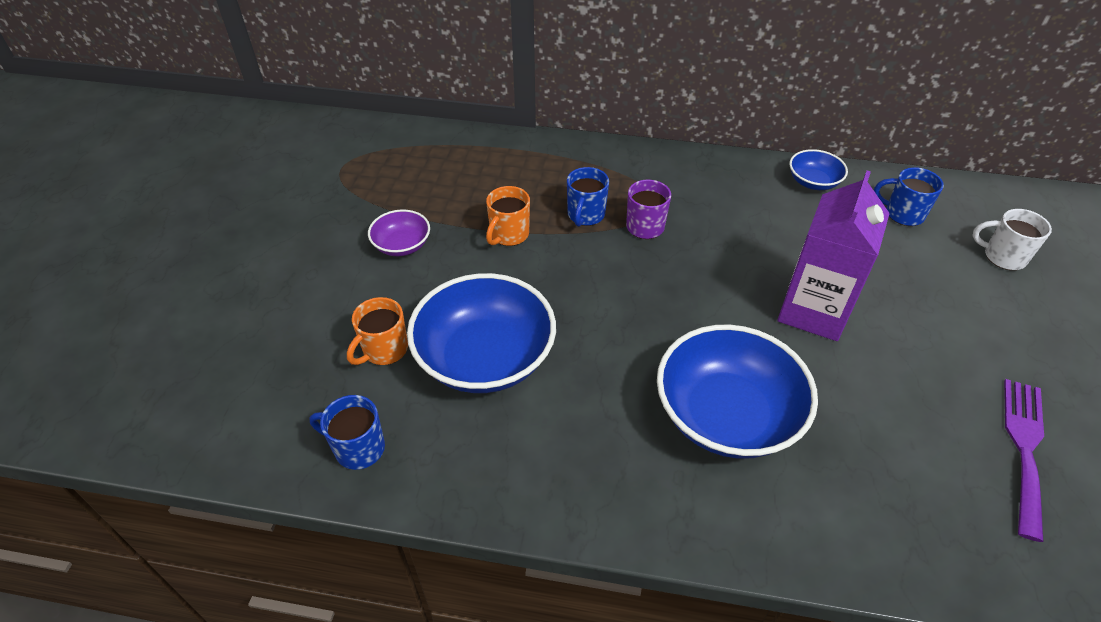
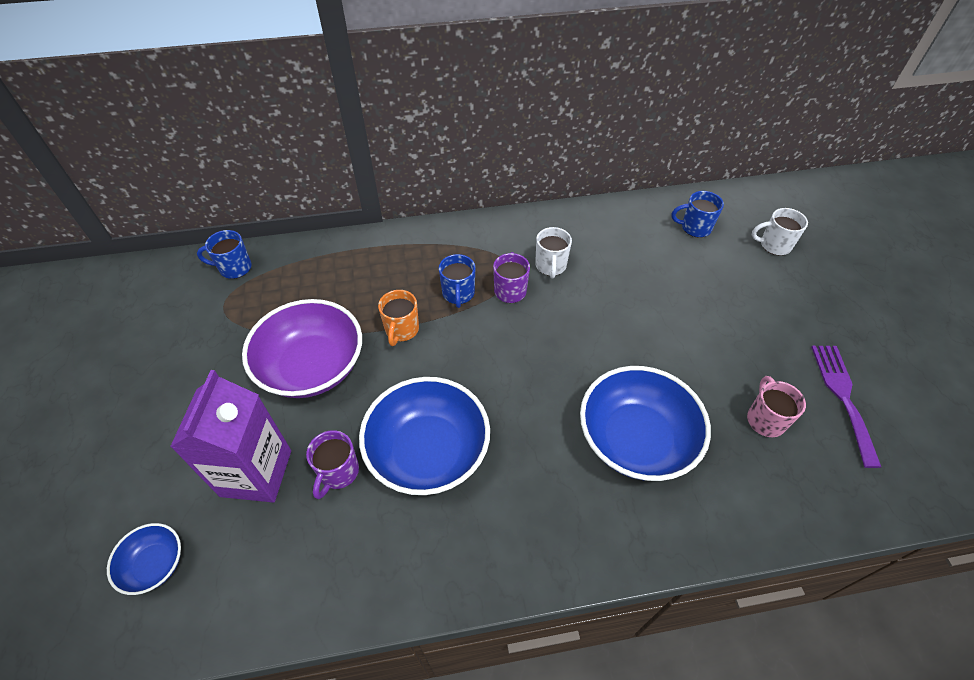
camera: 20 degrees left, 5 degrees up
blue mug [309,395,385,470] -> blue mug moved to [197,230,252,279]
orange mug [347,297,408,365] -> purple mug [306,430,359,499]
purple bowl [368,210,430,256] -> purple bowl [242,299,362,398], size x2.04
purple carton [777,170,890,341] -> purple carton moved to [170,370,291,503]
blue bowl [789,149,848,190] -> blue bowl moved to [107,523,181,595]
none -> white mug [535,227,572,279]
none -> pink mug [747,376,806,437]

